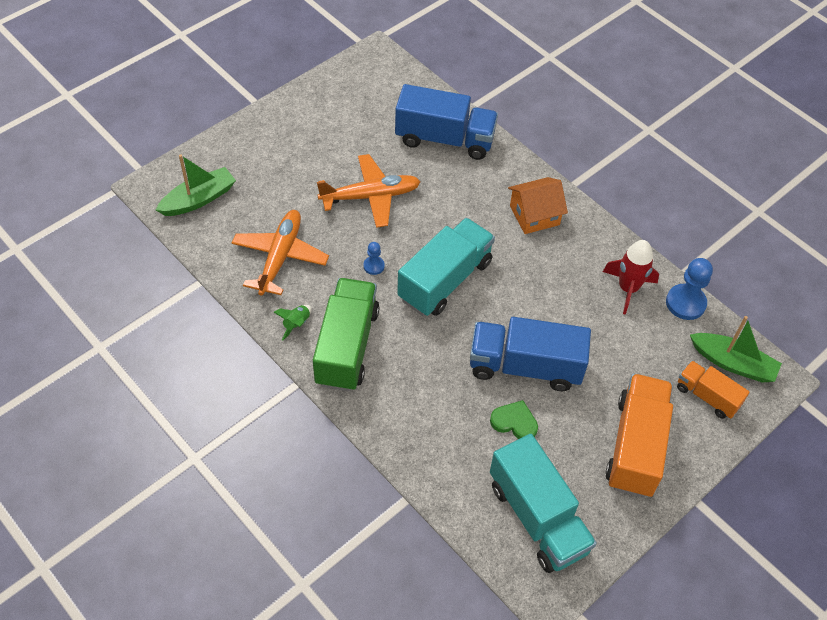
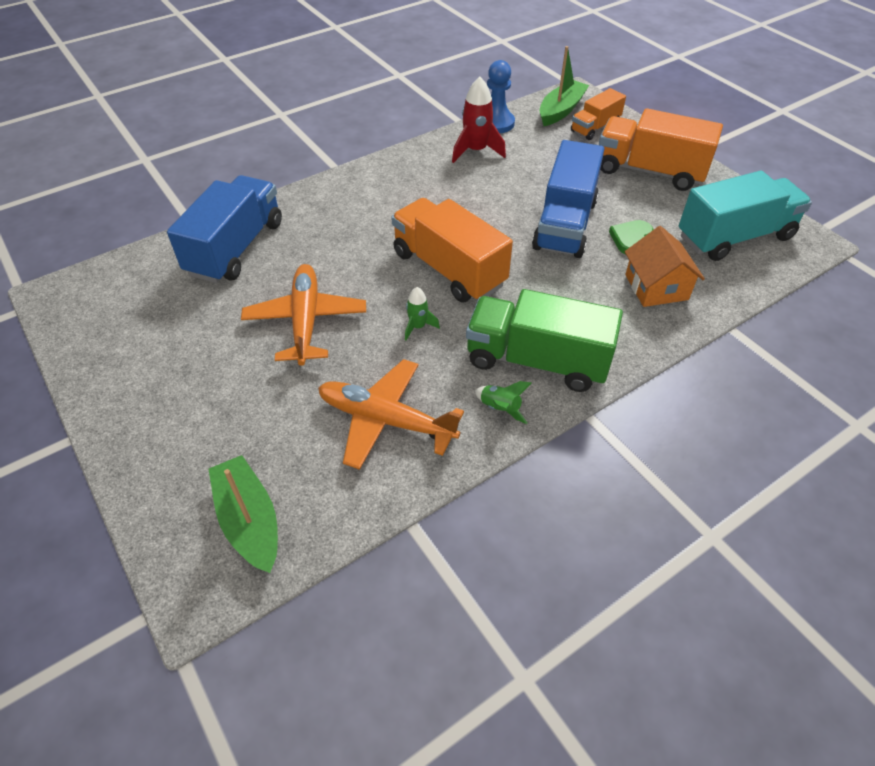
camera: 80 degrees left, 5 degrees down
blue pawn [364,242,385,275] -> green rocket [405,287,440,340]
turquoise truck [397,218,495,316] -> orange truck [391,198,513,303]
orange house [508,177,568,234] -> orange house moved to [625,226,705,307]

